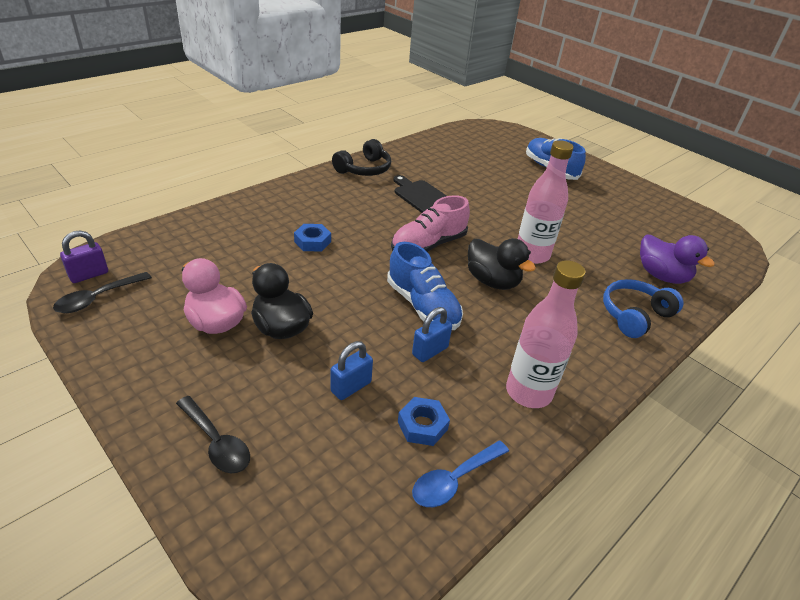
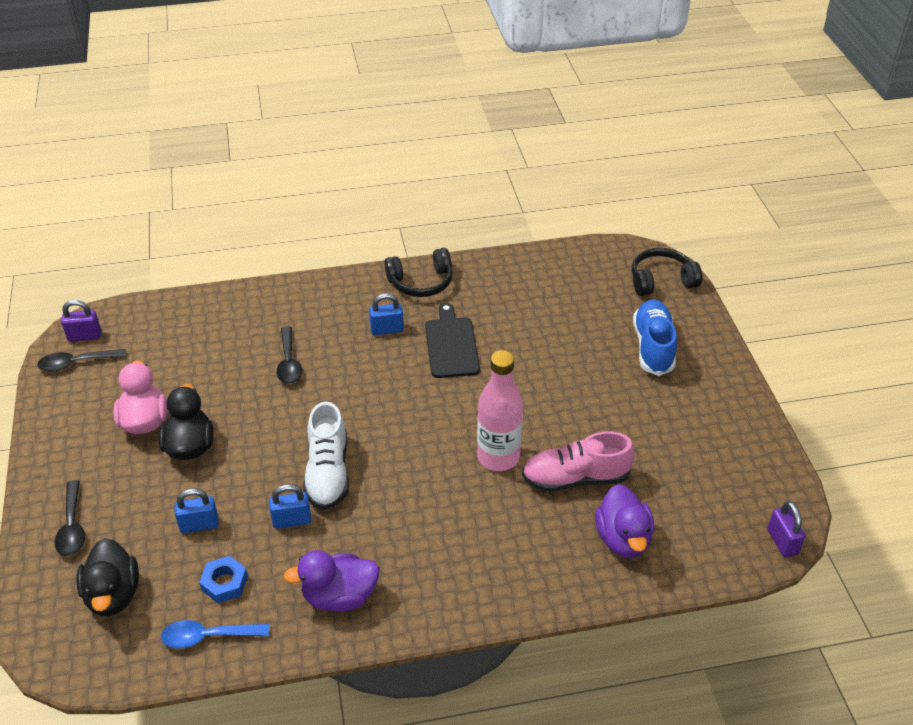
camera: 35 degrees right, 5 degrees up
blue nut [294,224,331,251] -> black spoon [276,326,302,384]
blue shoe [387,242,463,330] -> white shoe [303,402,349,510]
pink shoe [391,195,470,252] -> pink shoe moved to [522,431,635,492]
black duck [468,238,536,290] -> black duck moved to [76,538,139,616]
pink bottle [506,260,586,408] -> purple duck [283,550,380,612]
blue headphones [603,279,684,338] -> none
none -> blue padlock [369,293,404,335]
none -> black headphones [632,248,702,296]
none -> purple padlock [767,501,805,558]

